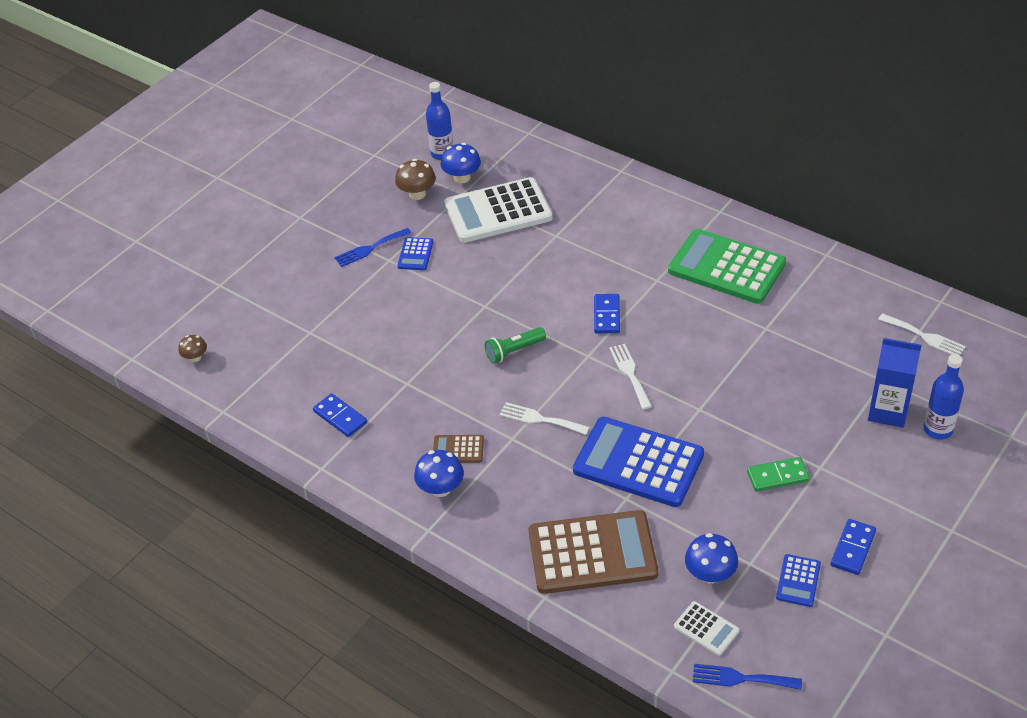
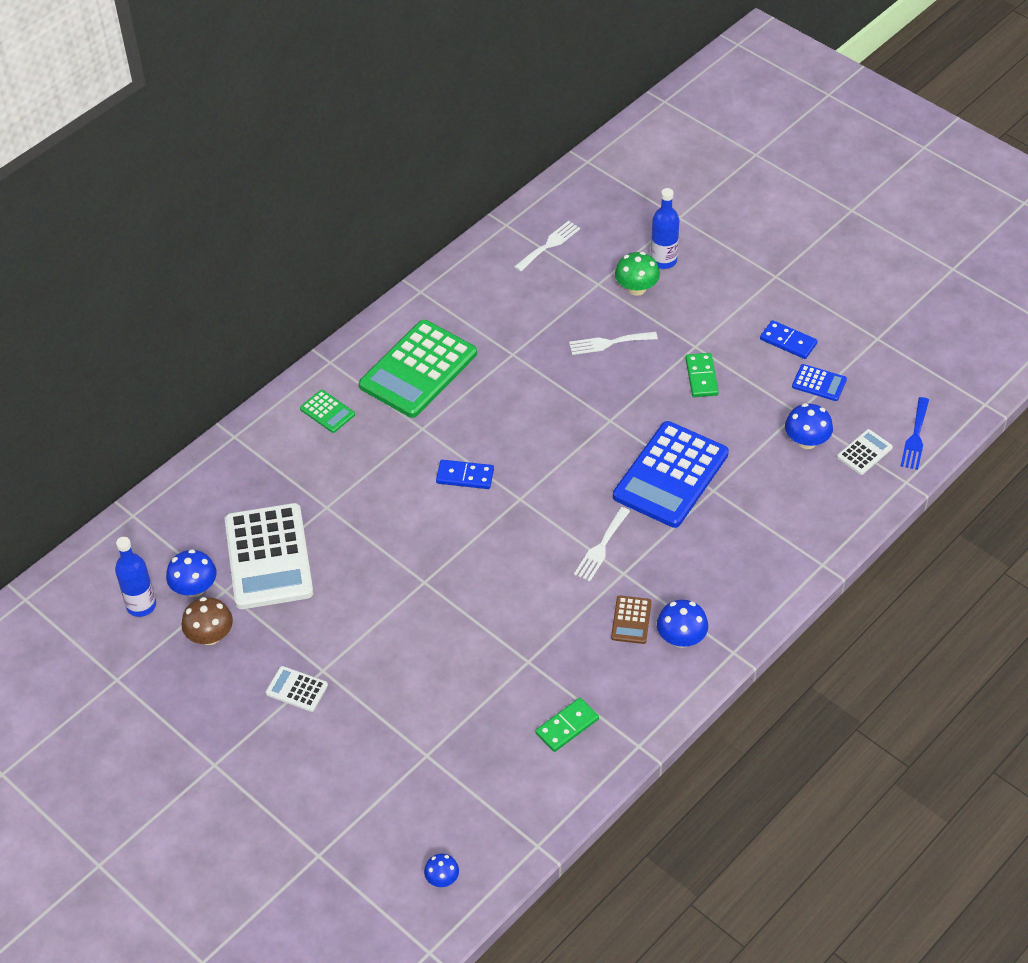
camera: 85 degrees left, 5 degrees up
brown mushroom [178,335,207,362] -> blue mushroom [424,854,459,887]
blue domino [313,393,367,437] -> green domino [535,698,599,752]
blue fork [335,228,411,267] -> white calculator [266,666,328,712]
blue calculator [397,237,433,270] -> none
green flashlight [485,327,546,364] -> none
brown calculator [529,510,658,594] -> none
white fork [609,344,652,409] -> white fork moved to [569,332,658,355]
blue carton [868,338,922,428] -> green mushroom [615,252,660,296]
none -> green calculator [300,390,355,433]

